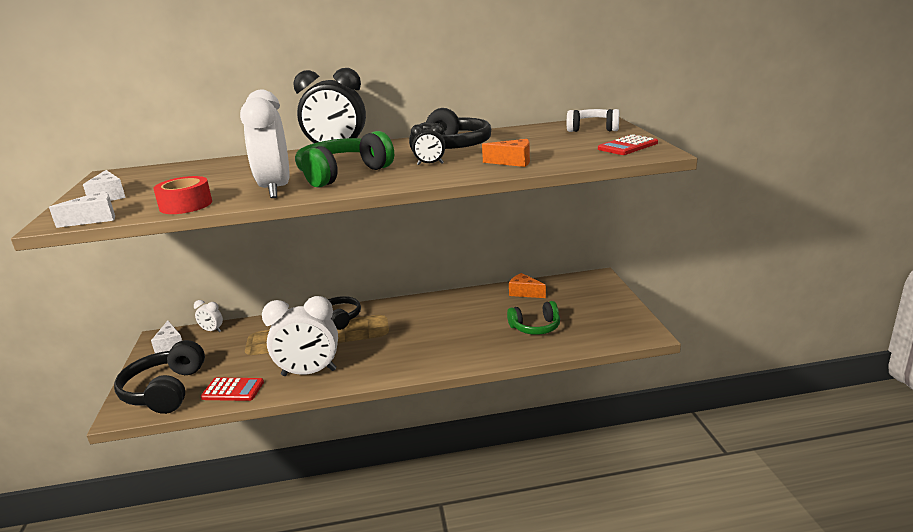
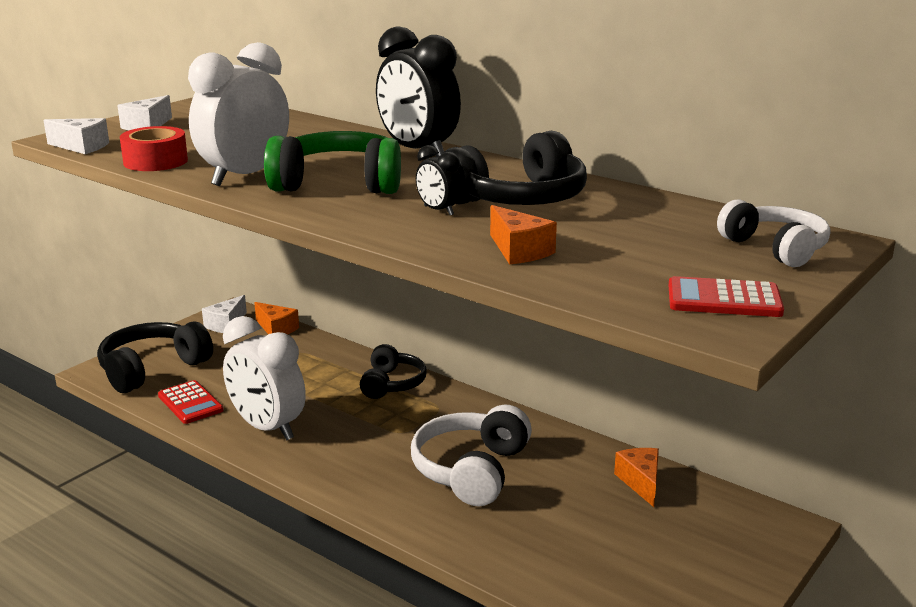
camera: 45 degrees right, 0 degrees up
white clock [194,300,223,332] -> orange cheese [254,302,299,334]
green headphones [507,301,560,335] -> none
none -> white headphones [411,404,532,506]

